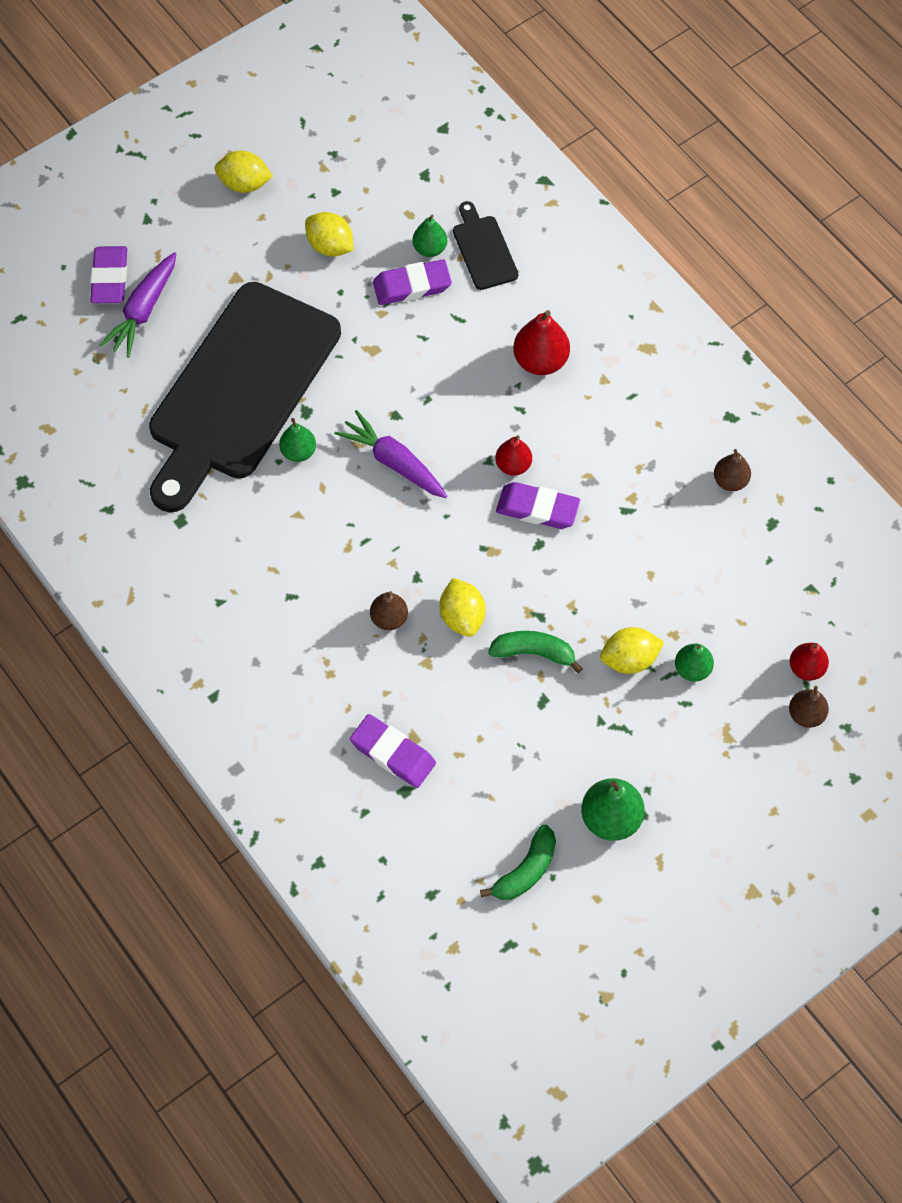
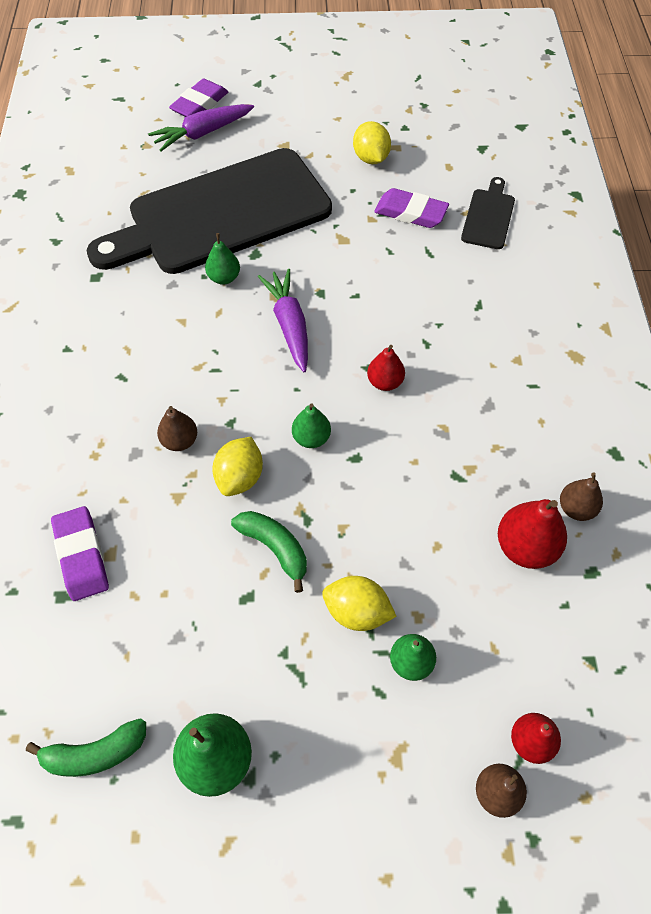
camera: 35 degrees right, 5 degrees down
yellow lemon [214,151,273,193] -> none
green pear [413,214,447,257] -> green pear moved to [292,403,331,448]
purple eraser [496,482,580,529] -> none
red pear [513,310,570,375] -> red pear moved to [498,499,567,569]

